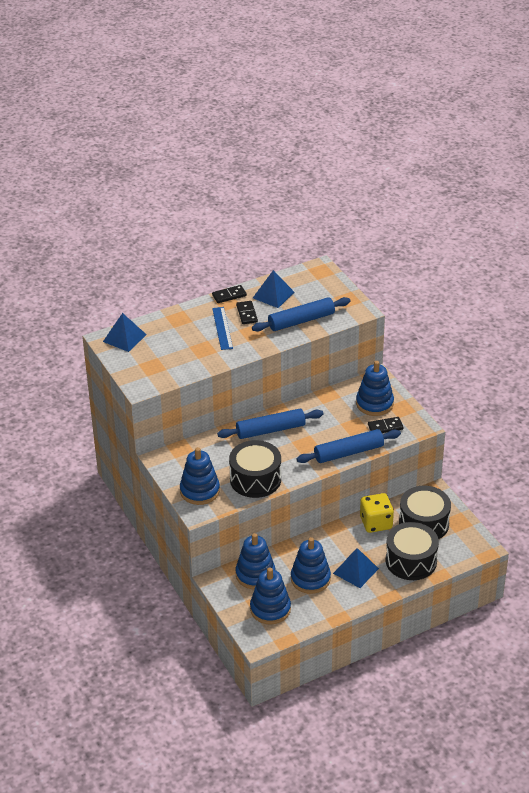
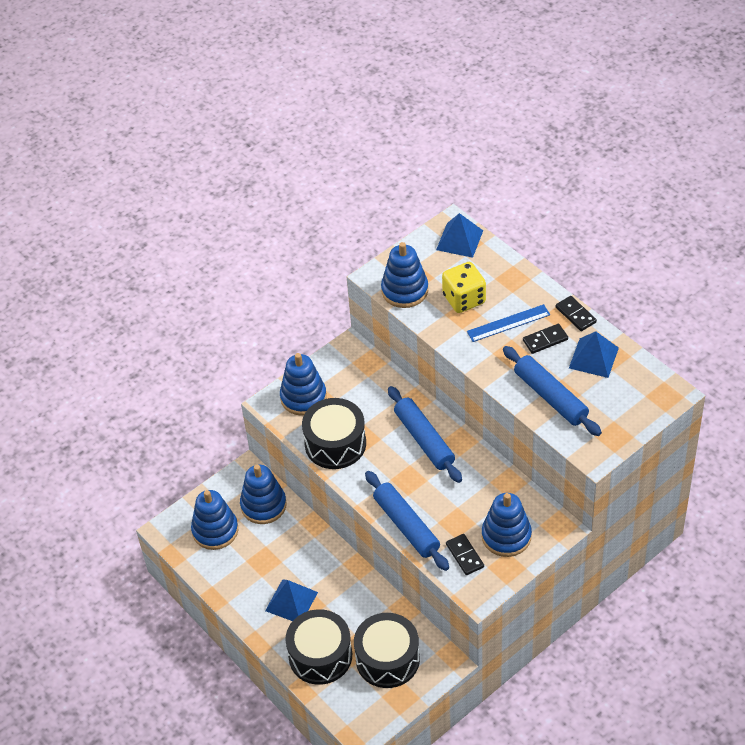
camera: 80 degrees right, 10 degrees up
blue stacking toy [291,537,331,594] -> blue stacking toy moved to [381,242,428,308]
yellow dice [360,493,394,533] -> yellow dice moved to [442,262,486,313]

